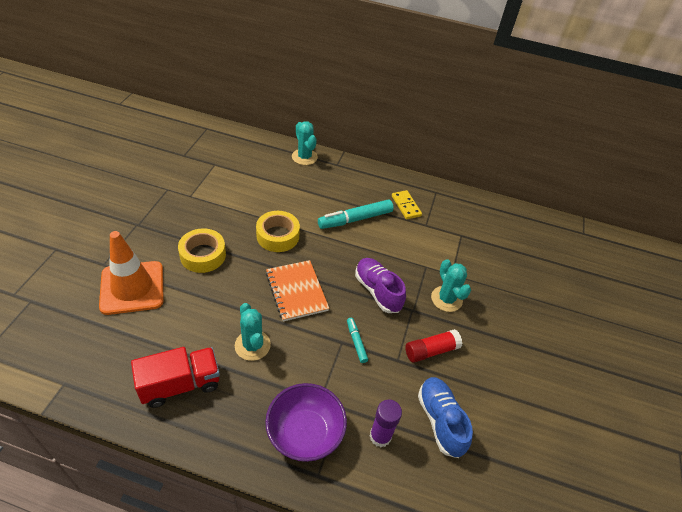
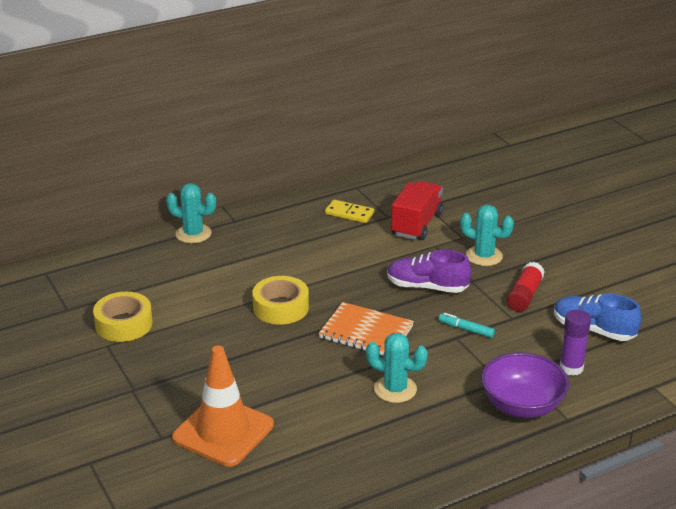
camera: 40 degrees left, 15 degrees down
red truck [131,347,220,408] -> red truck moved to [391,181,443,240]
yellow tape [178,229,226,273] -> yellow tape moved to [93,292,153,342]
turquoise marker [318,199,394,229] -> none

